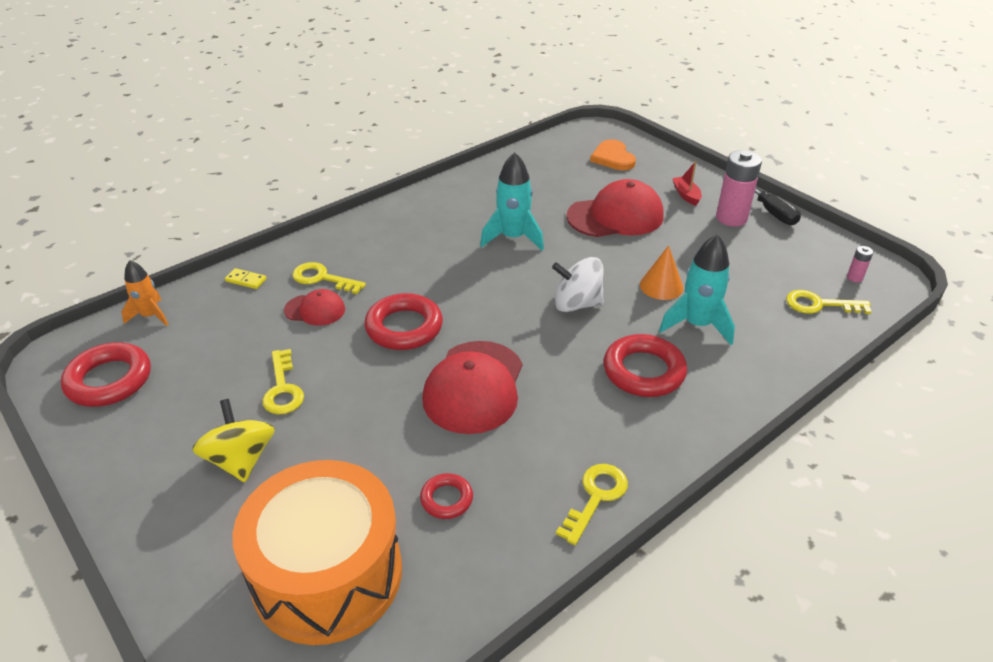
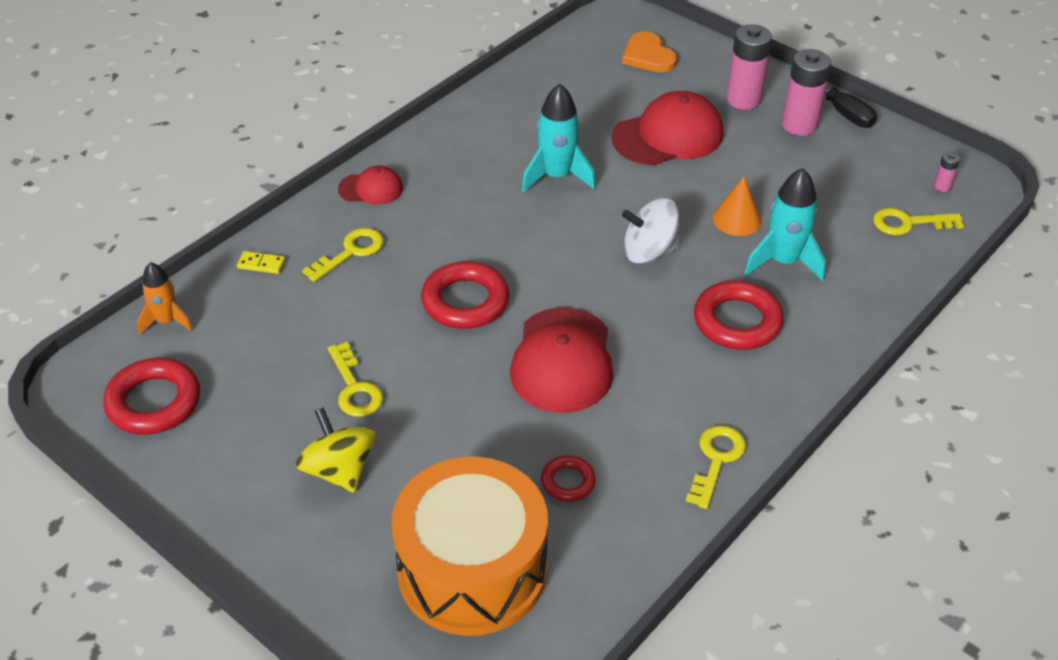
camera: 10 degrees left, 5 degrees up
red cap [284,289,345,326] -> red cap moved to [338,165,403,205]
yellow key [293,262,366,294] -> yellow key turned 120 degrees clockwise [302,228,384,282]
red boat [672,161,702,206] -> pink battery [726,24,772,110]

